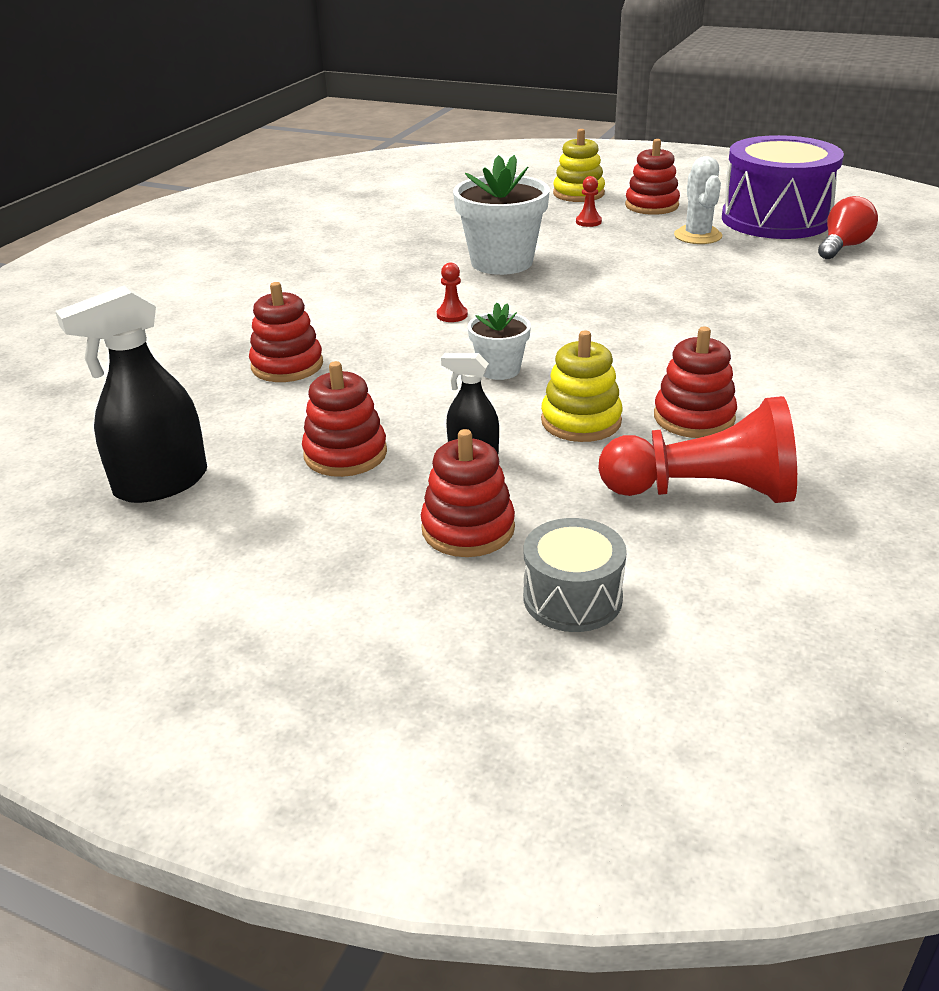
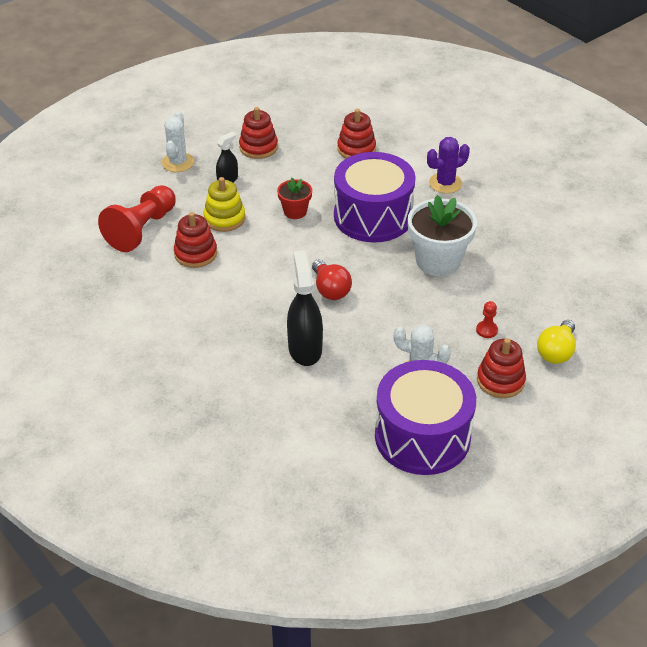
camera: 115 degrees right, 10 degrees up
black spray bottle [55,285,207,503] -> black spray bottle moved to [287,250,323,366]
red stacking toy [421,429,515,557] -> white cactus [162,112,194,172]
red pawn [437,262,468,322] -> purple drum [334,152,416,242]
white flower pot [468,303,531,380] -> red flower pot [277,178,312,219]
grey drum [523,518,627,632] -> none
yellow stacking toy [553,129,605,202] -> yellow light bulb [537,320,576,364]
red light bulb [818,196,878,259] -> red light bulb moved to [312,260,352,300]
none -> purple cactus [427,137,470,194]

